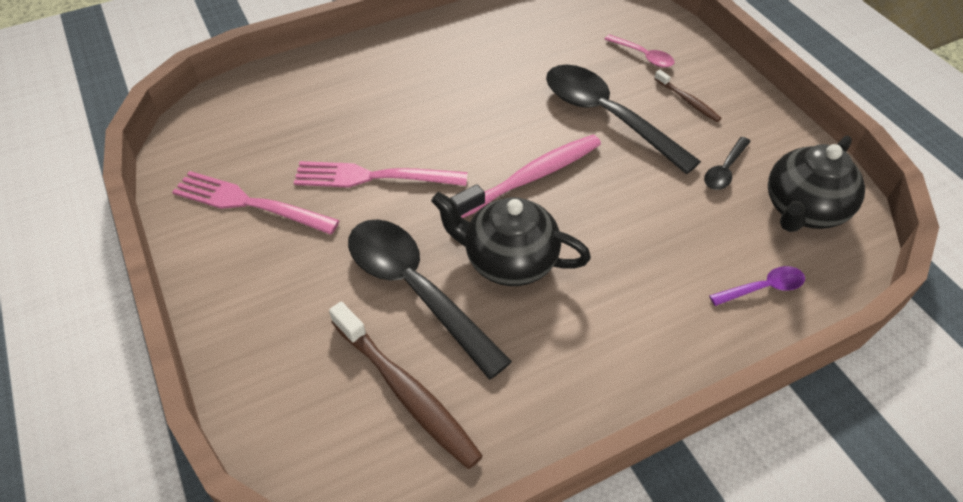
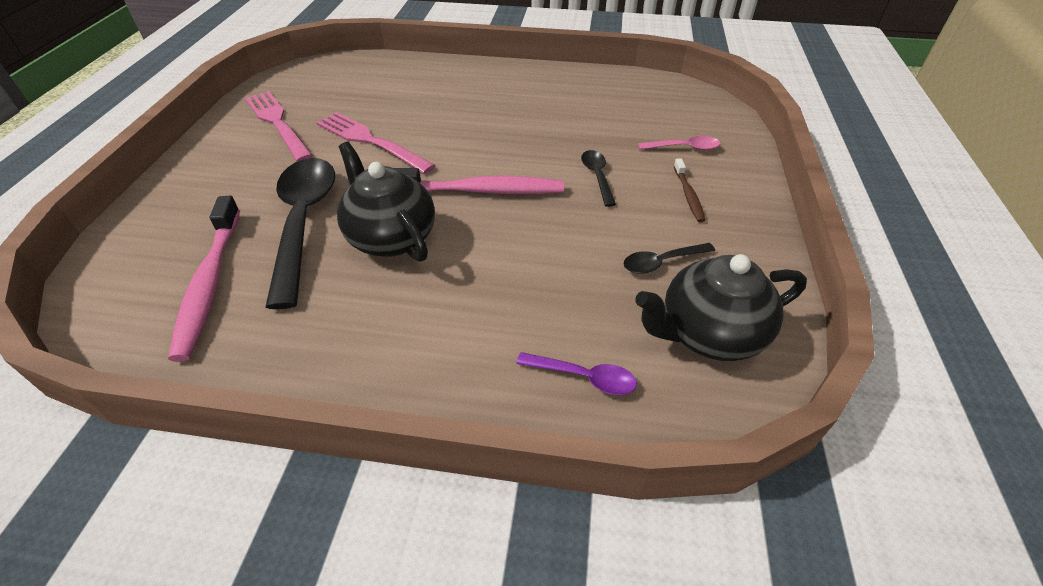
camera: 35 degrees right, 5 degrees down
brown toothbrush [329,302,483,469] -> pink toothbrush [168,196,240,362]
black spoon [546,65,701,174] -> black spoon [581,150,616,207], size x0.46
pink spoon [604,34,675,68] -> pink spoon turned 75 degrees counterclockwise [638,136,720,150]

